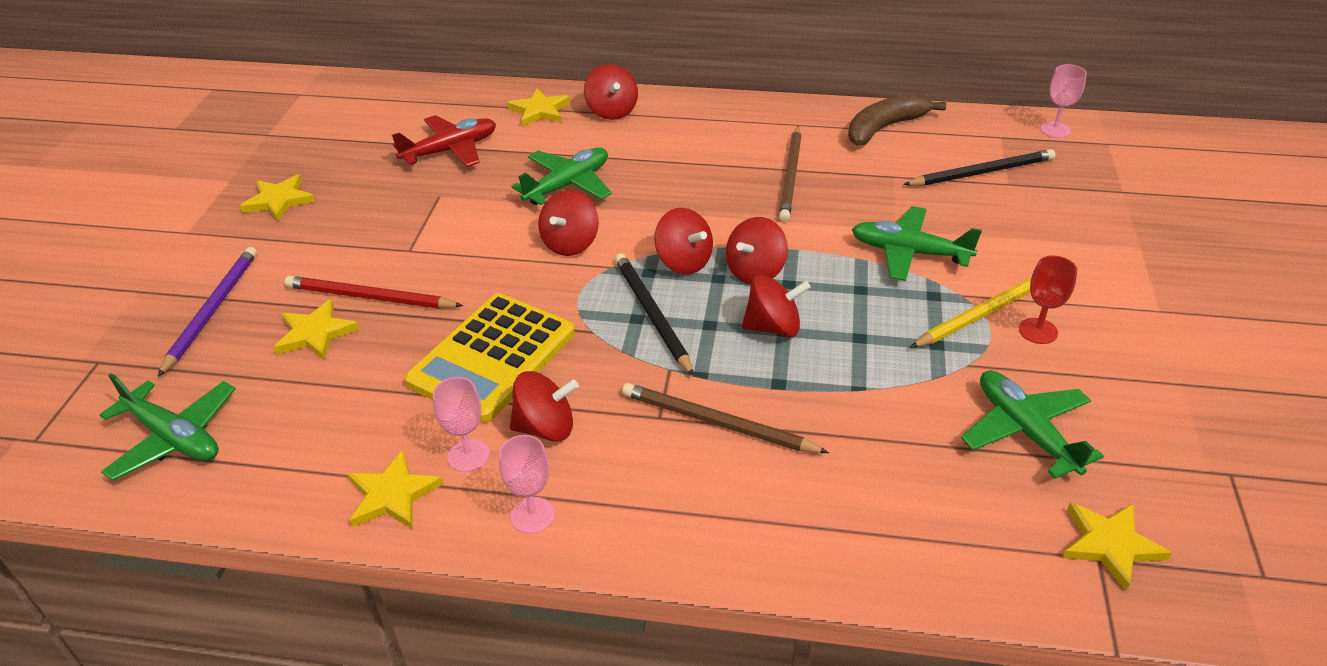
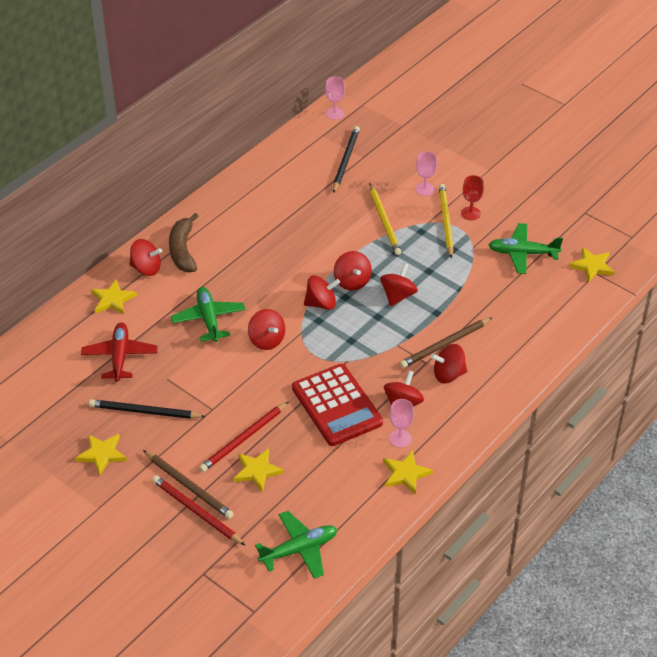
camera: 60 degrees left, 5 degrees up
purple pencil [158,247,257,377] -> red pencil [152,475,246,546]
yellow calculator [404,293,575,423] -> red calculator [292,364,383,446]
pink goblet [499,435,555,534] -> pink goblet moved to [415,151,437,196]
black pencil [615,253,694,376] -> black pencil moved to [89,399,206,419]
brown pencil [779,126,802,222] -> brown pencil moved to [143,450,234,519]
brown banana [848,93,946,145] -> brown banana moved to [169,213,198,272]
green plane [852,206,982,281] -> yellow pencil [369,184,401,255]
none -> red spinning top [431,344,467,383]

